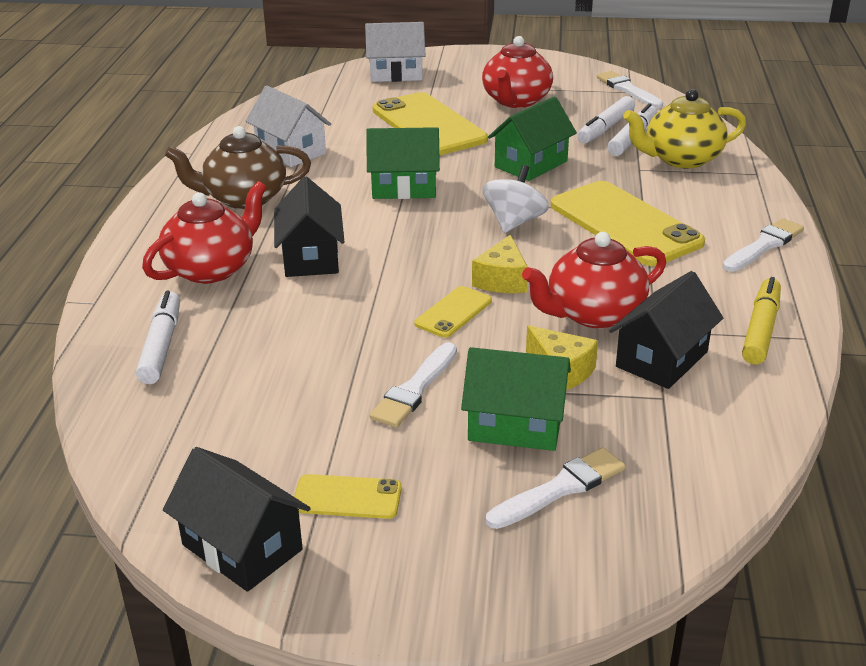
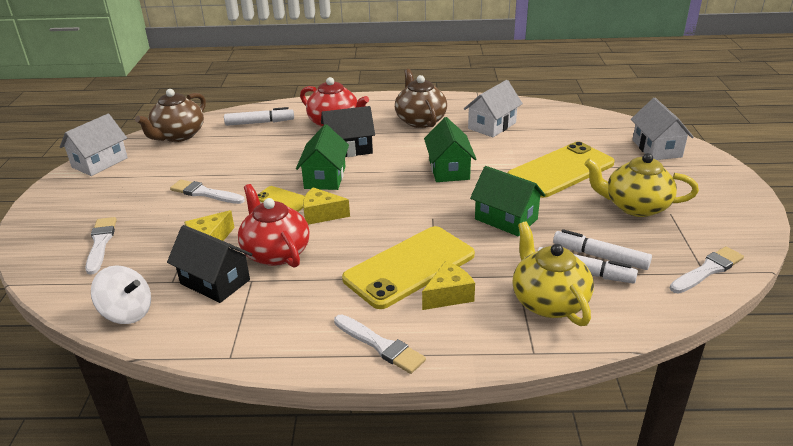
camera: 85 degrees right, 0 degrees up
black house [163,447,311,592] -> white house [60,114,128,176]
yellow phone [294,474,402,519] -> none
green house [461,347,571,451] -> green house moved to [296,124,349,190]
red teapot [482,36,553,108] -> yellow teapot [584,153,699,217]
white spinning top [483,165,549,233] -> white spinning top moved to [91,265,151,324]
white brush [486,447,625,529] -> white brush turned 150 degrees counterclockwise [85,217,117,275]
yellow marker [742,277,781,364] -> none
none -> brown teapot [135,89,206,142]
none -> yellow cheese [422,261,475,310]

